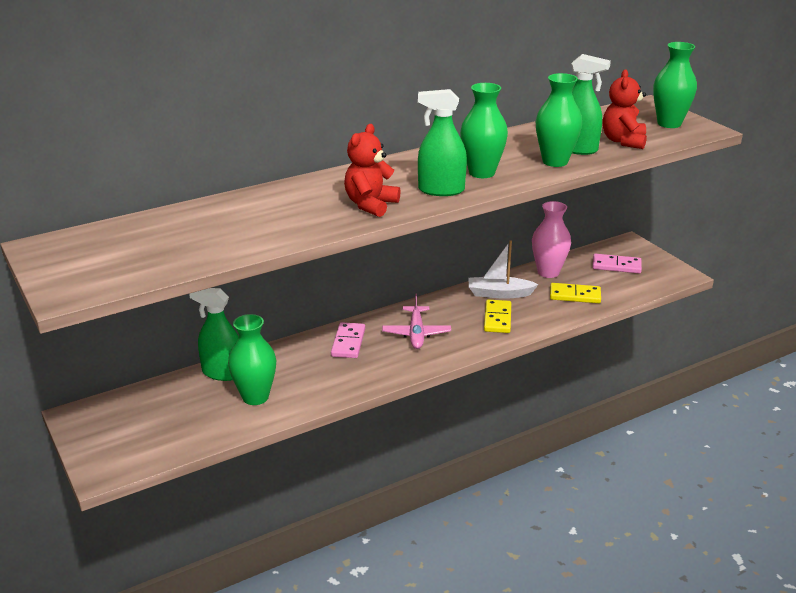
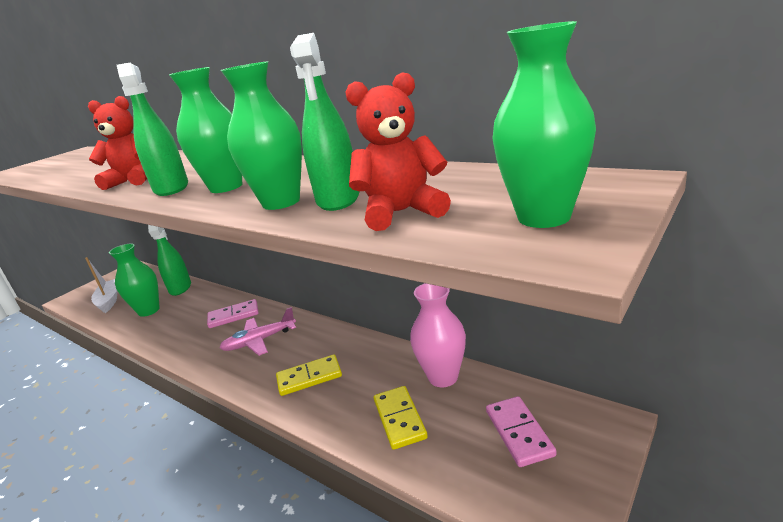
camera: 70 degrees right, 5 degrees down
white boat [469,240,538,299] -> white boat moved to [85,257,117,313]

